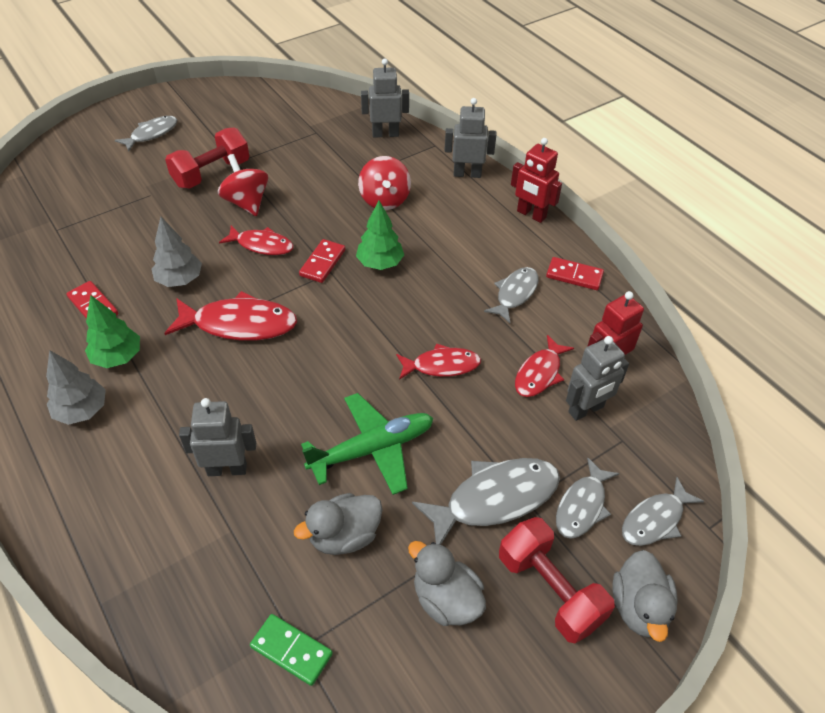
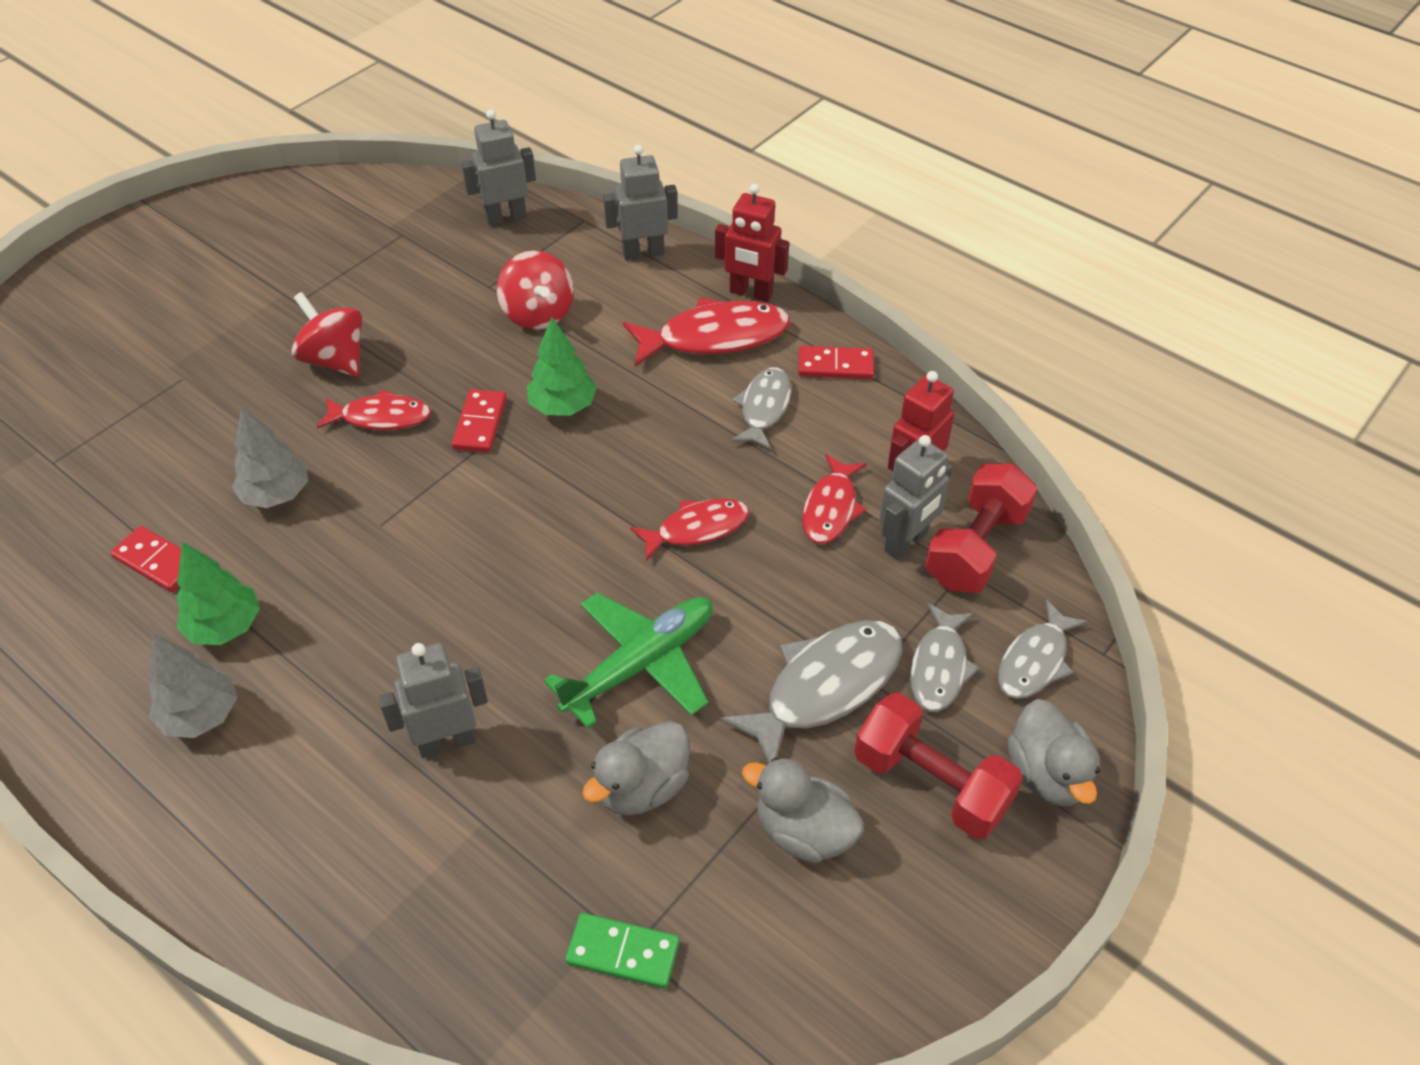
camera: 15 degrees left, 0 degrees up
grey fish [115,116,177,152] -> none
red fish [164,291,297,341] -> red fish moved to [623,298,790,366]
red dumbbell [165,127,249,189] -> red dumbbell moved to [925,464,1037,593]

